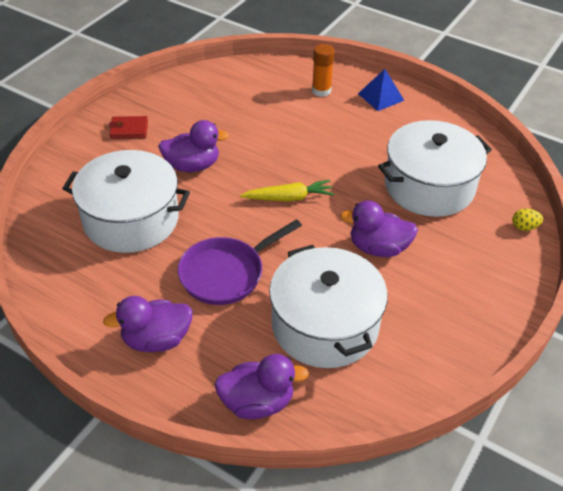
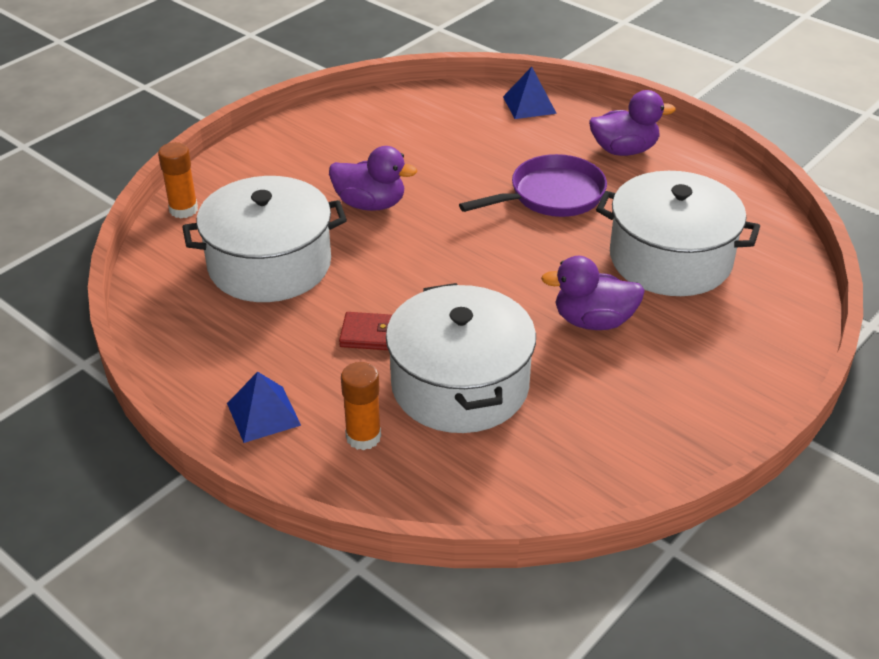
camera: 170 degrees left, 5 degrees down
red wallet [109,116,148,139] -> red wallet moved to [339,312,392,350]
purple duck [215,354,309,419] -> blue pyramid [503,67,557,119]
yellow carrot [240,180,334,201] -> none
white pot [269,245,388,368] -> white pot moved to [386,283,536,433]
yellow egg [512,209,543,231] -> orange glue stick [158,142,198,218]

